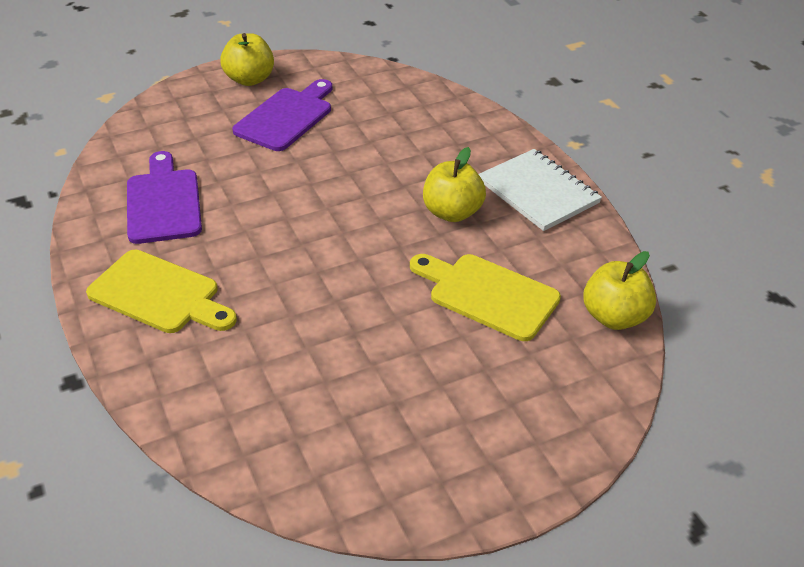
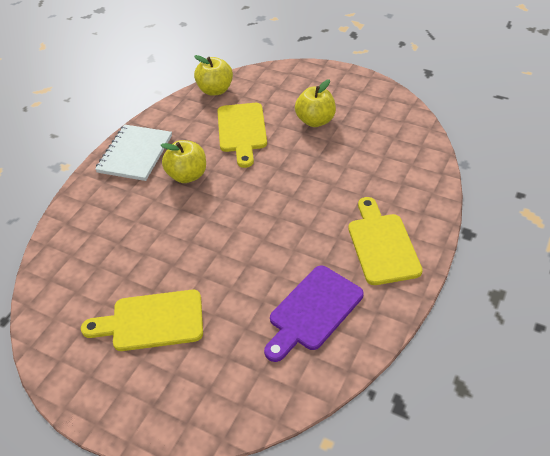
camera: 125 degrees left, 5 degrees up
yellow apple [220,33,274,86] -> yellow apple moved to [295,79,336,127]
purple cutting board [232,79,332,151] -> yellow cutting board [81,290,203,351]

